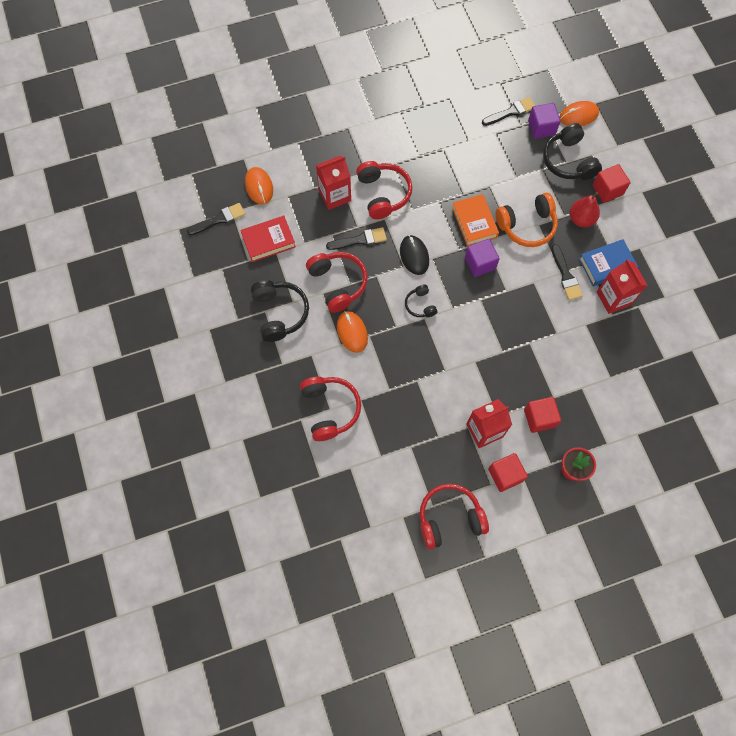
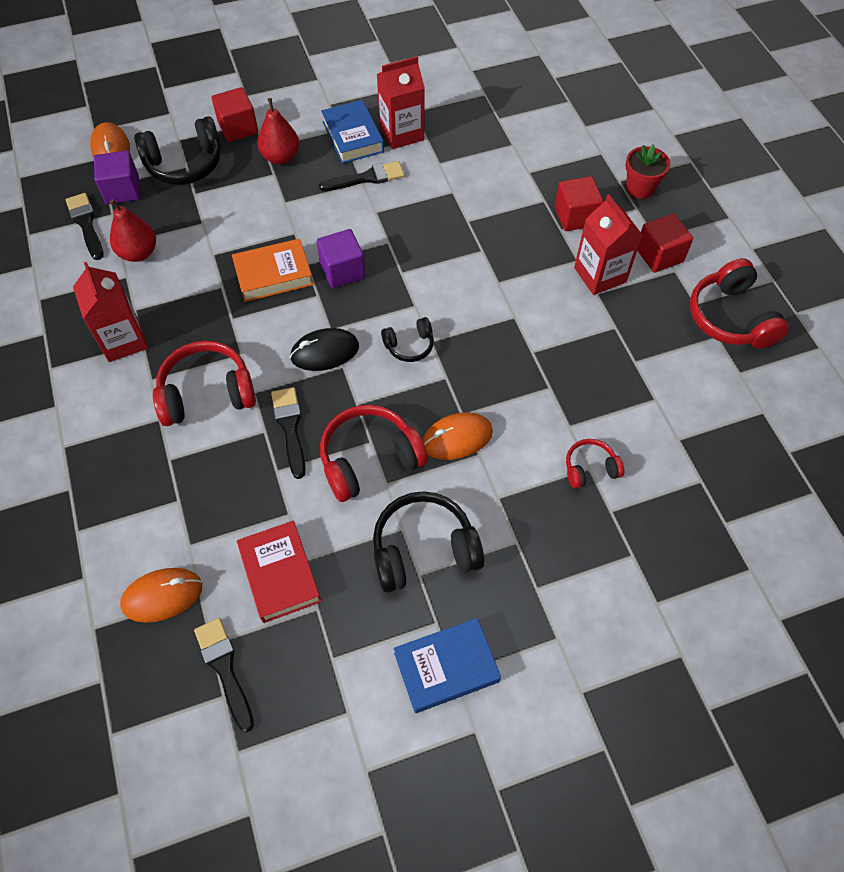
camera: 90 degrees left, 10 degrees down
red headphones [300,377,361,441] -> red headphones [566,439,624,489], size x0.54
red carton [316,156,351,210] -> red carton moved to [73,262,148,362]
orange headphones [496,193,558,247] -> none
none -> red pear [110,199,156,262]
none -> blue book [394,618,501,713]

